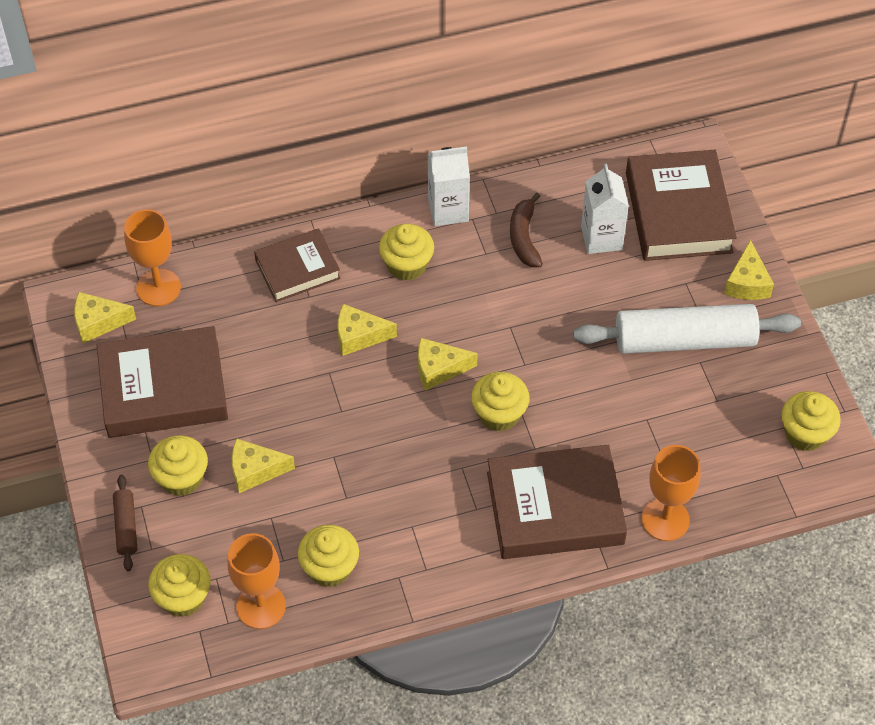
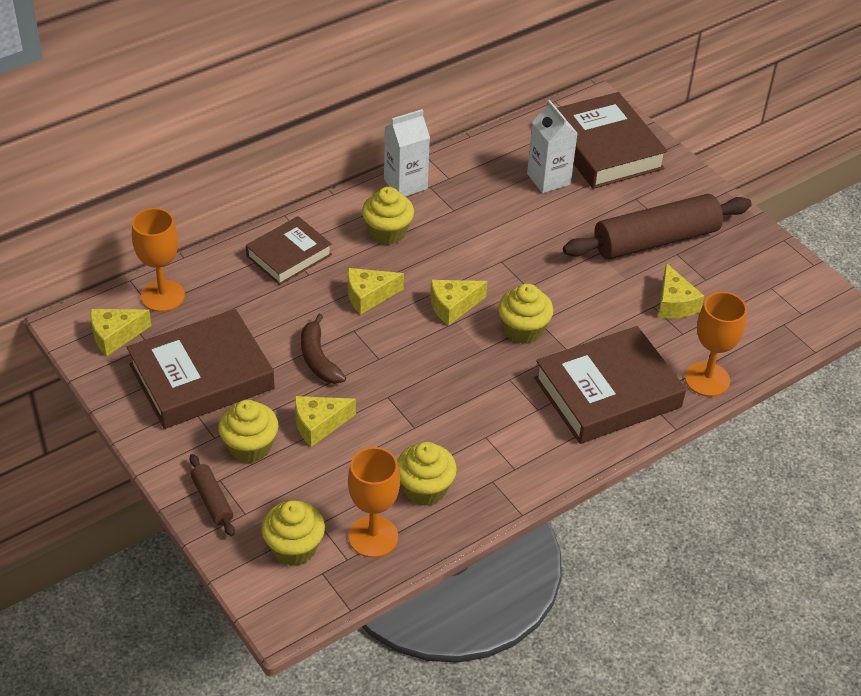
camera: 20 degrees left, 10 degrees down
brown banana [510,193,543,267] -> brown banana moved to [301,314,346,384]
white rolling pin [573,304,801,354] -> brown rolling pin [563,194,752,259]
yellow cheese [724,240,774,300] -> yellow cheese moved to [658,263,704,319]
yellow cupcake [781,391,841,451] -> none

